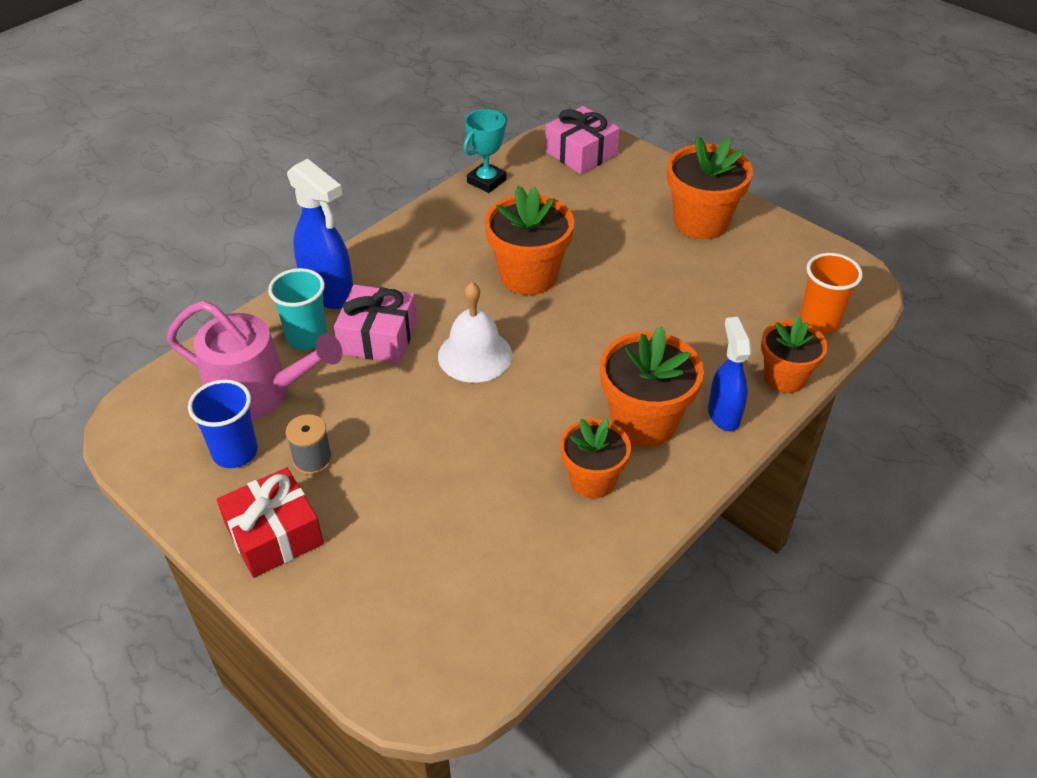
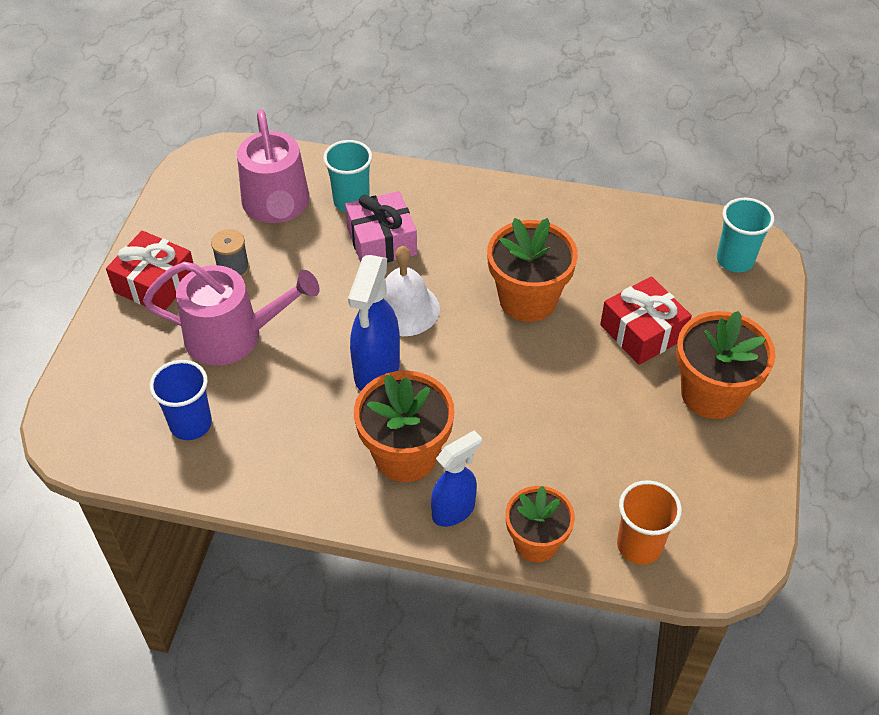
camera: 60 degrees right, 5 degrees up
blue cup [188,380,258,468] -> blue cup moved to [149,360,212,440]
blue spray bottle [287,159,353,309] -> blue spray bottle moved to [348,255,400,391]
turquoise trophy [463,109,507,193] -> none
pink gift [545,106,620,174] -> turquoise cup [717,198,774,272]
orange flower pot [560,419,631,499] -> none
none -> pink watering can [143,262,319,366]
none -> red gift [600,276,692,365]

